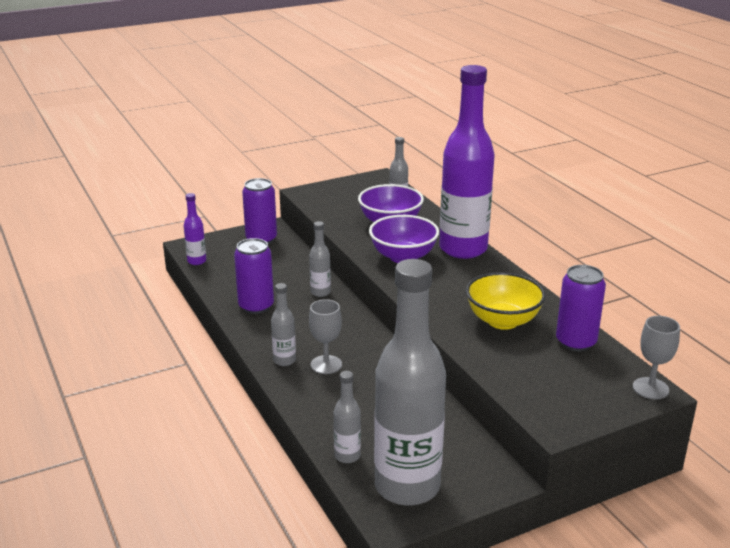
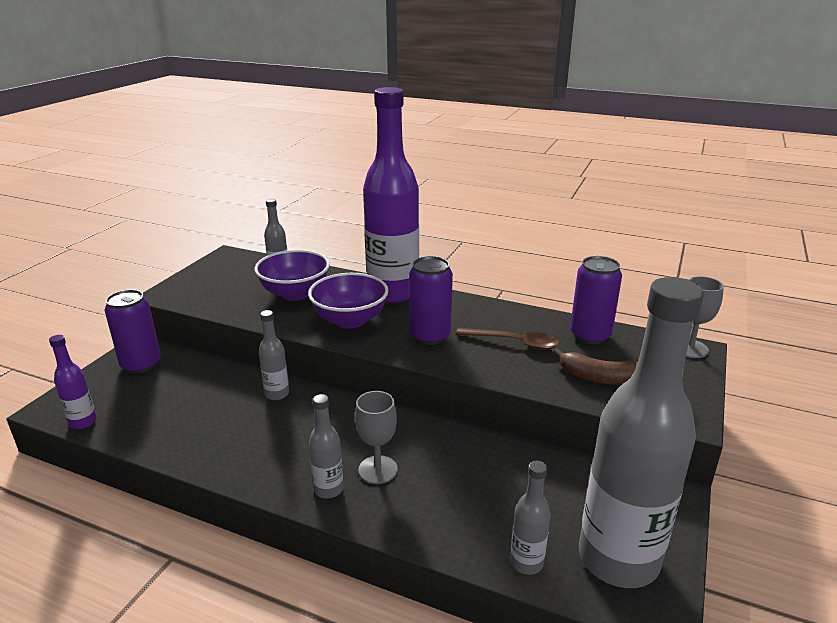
camera: 40 degrees left, 0 degrees up
purple can [234,238,274,314] -> purple can moved to [409,256,453,345]
yellow bowl [466,272,546,330] -> brown spoon [456,328,559,350]
none -> brown banana [553,348,638,385]

